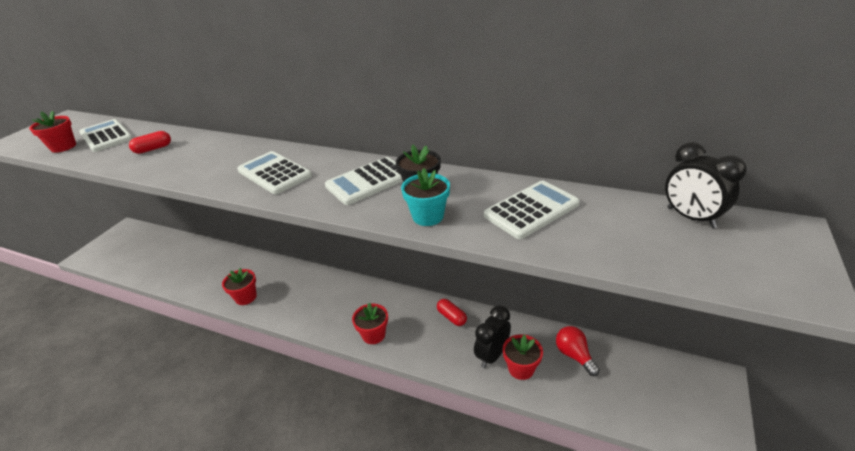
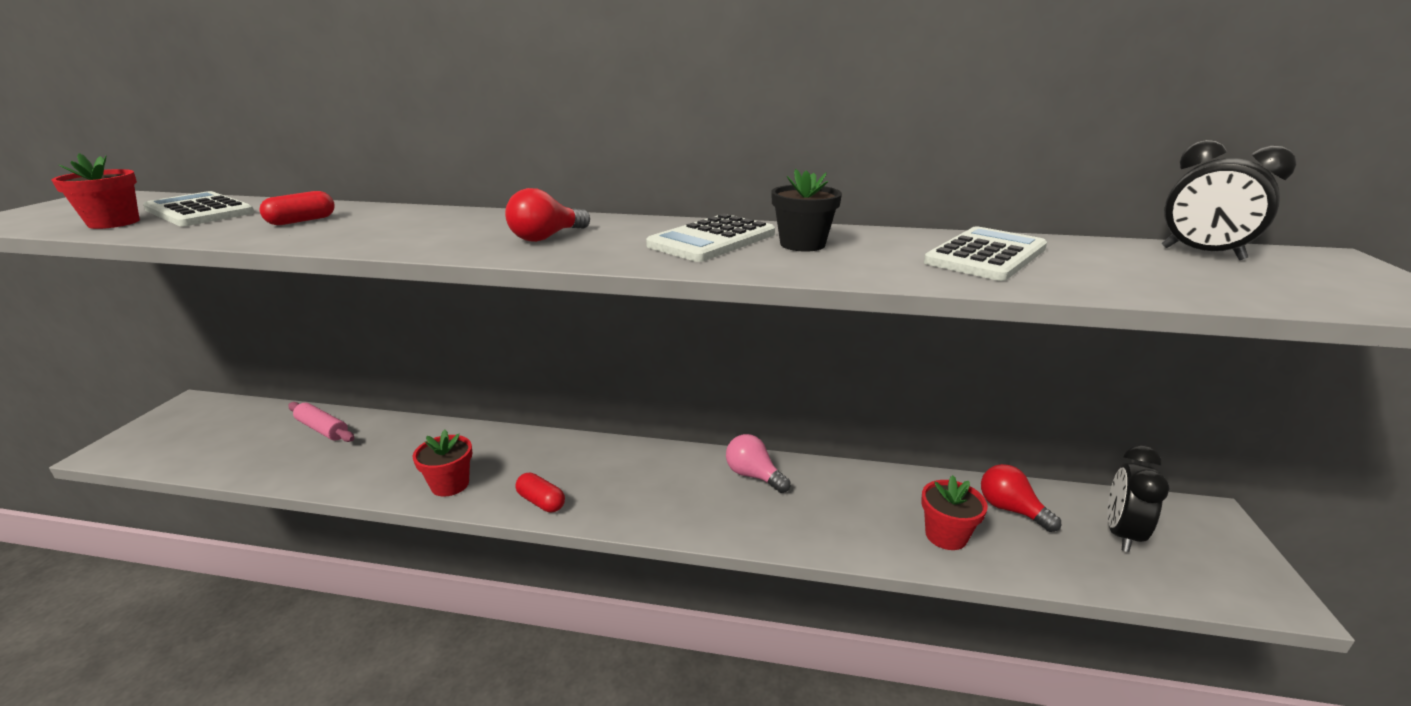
camera: 15 degrees left, 10 degrees down
white calculator [237,151,312,195] -> red light bulb [505,188,590,242]
red flower pot [352,303,388,344] -> none
turquoise flower pot [401,168,450,226] -> none
red capsule [437,299,467,326] -> red capsule moved to [515,472,565,513]
black clock [474,305,511,368] -> black clock moved to [1107,445,1170,552]
none -> pink rolling pin [288,402,354,442]
none -> pink light bulb [726,434,791,493]

